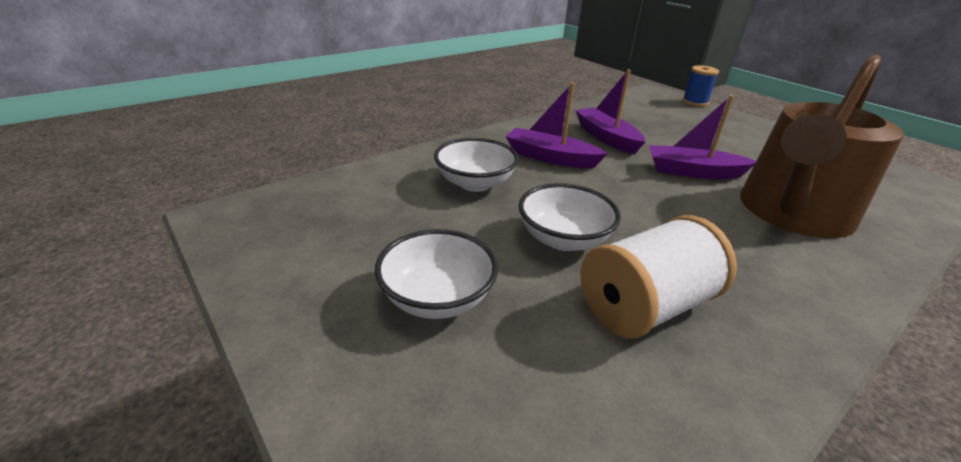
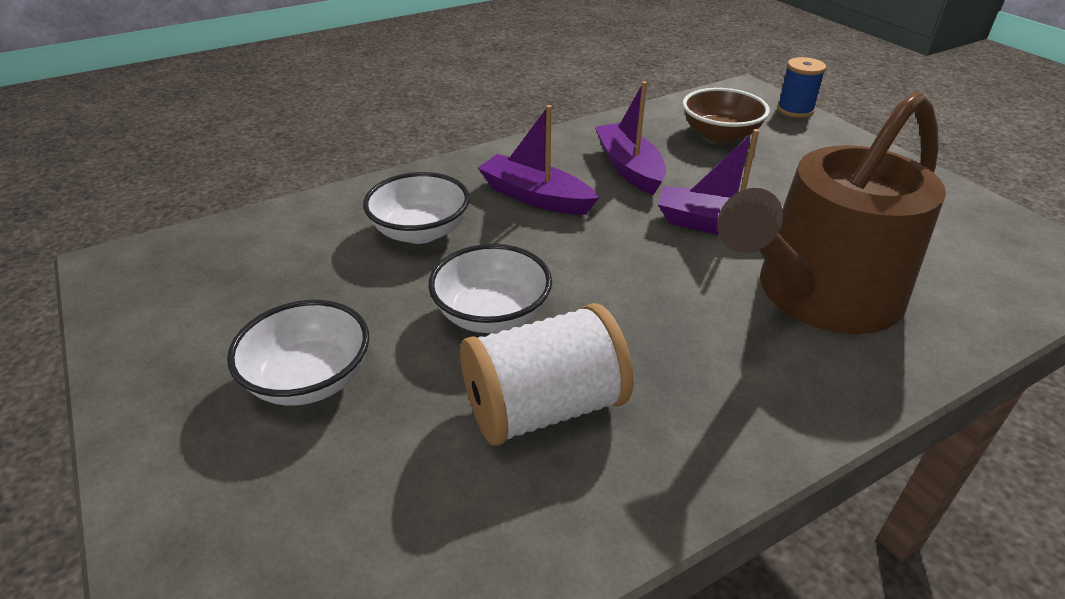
camera: 10 degrees right, 5 degrees up
none -> brown bowl [682,88,770,143]

